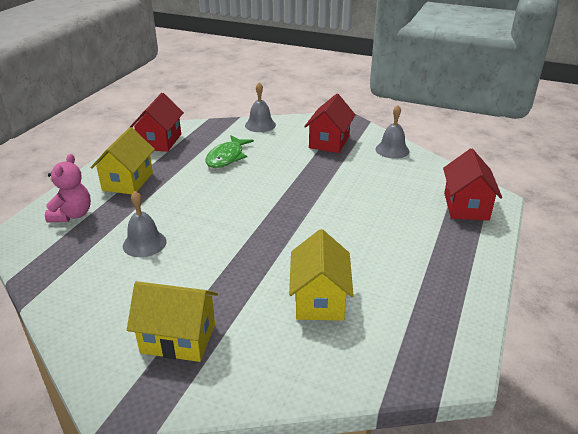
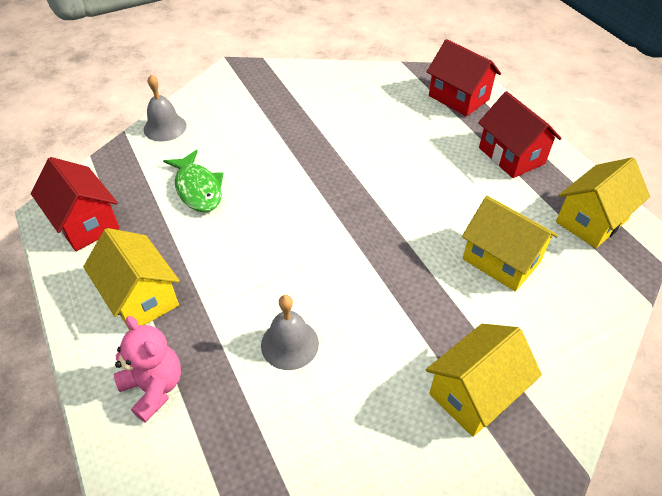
camera: 50 degrees left, 15 degrees up
red house [304,94,356,153] -> red house moved to [478,91,562,178]
grey bell [376,105,409,159] -> none
none -> yellow house [556,157,650,248]

